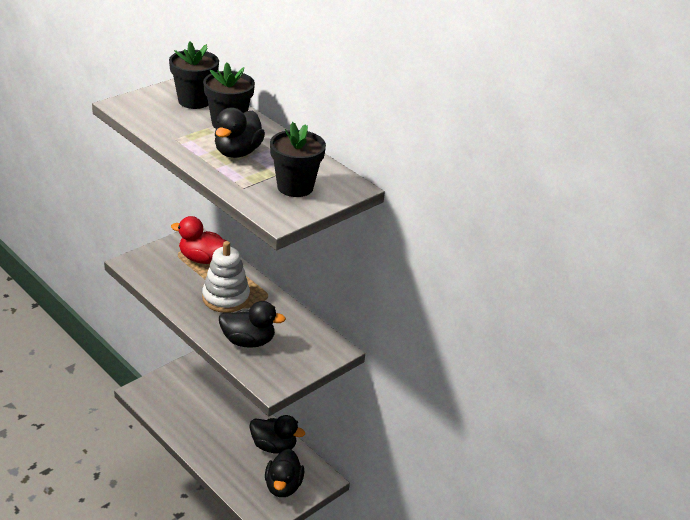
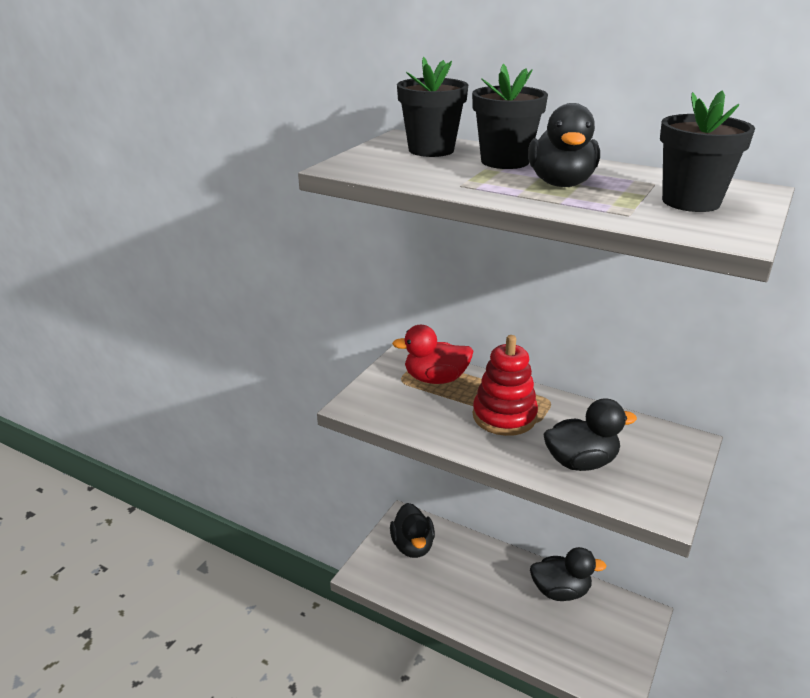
camera: 15 degrees left, 5 degrees down
white stacking toy [202,241,250,313] -> red stacking toy [473,335,538,436]
black duck [265,449,305,497] -> black duck moved to [390,503,435,558]

